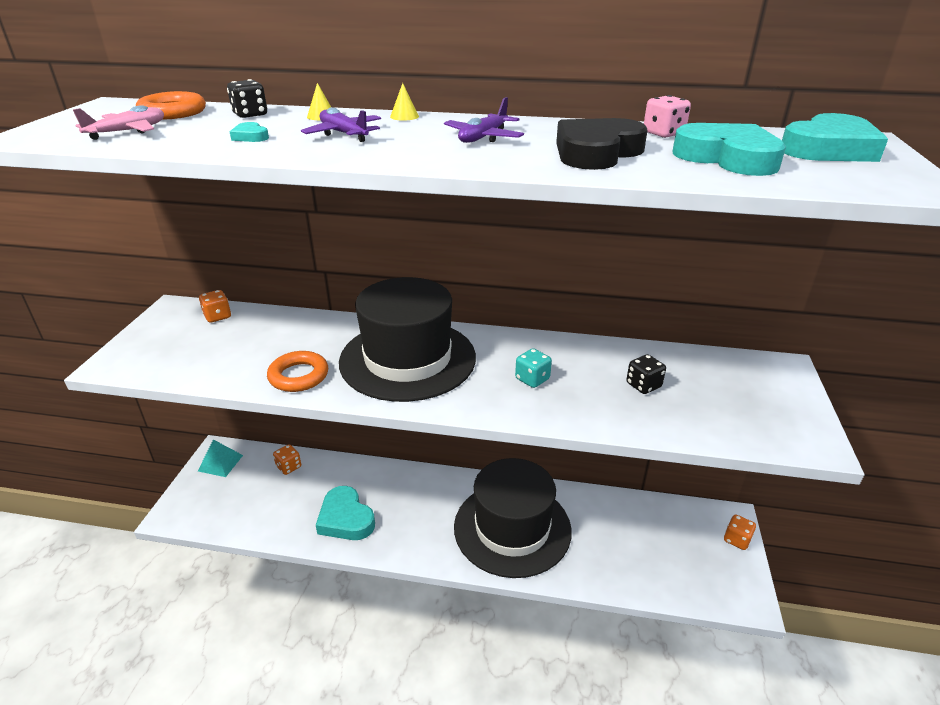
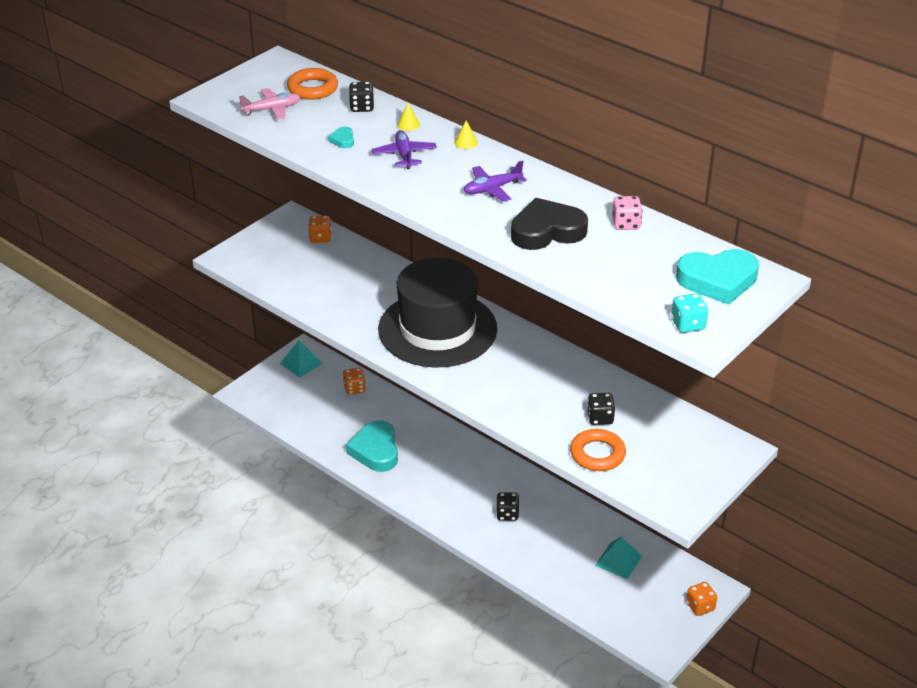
camera: 30 degrees right, 5 degrees up
orange ring [267,351,328,392] -> orange ring moved to [570,429,626,471]
black hat [454,458,572,578] -> black dice [496,492,519,521]
turquoise dice [515,348,552,388] -> turquoise dice moved to [671,293,708,333]
turquoise heart [673,123,786,176] -> none
none -> turquoise pyramid [595,536,642,579]

